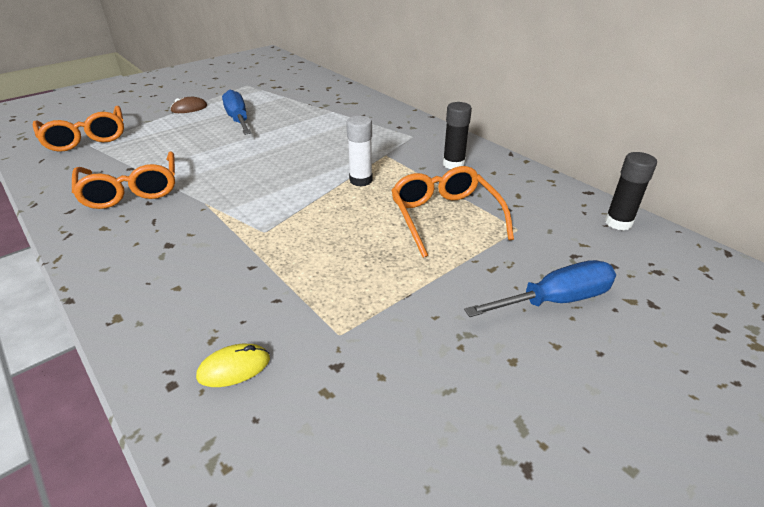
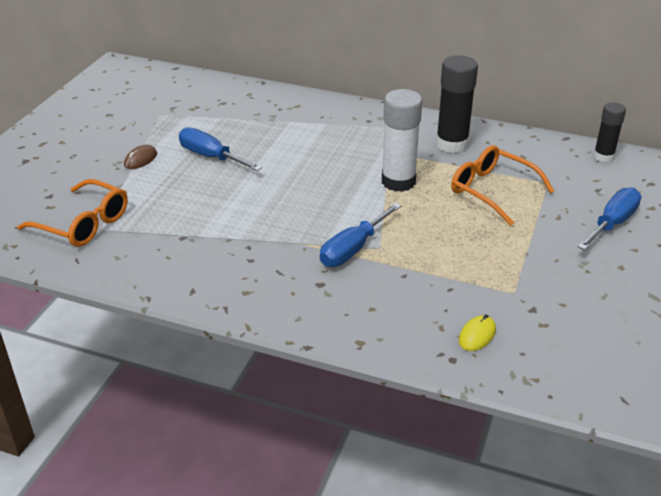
camera: 30 degrees left, 0 degrees up
orange glasses [72,151,175,209] -> none
white glue stick [346,116,373,186] -> white glue stick [382,89,422,192], size x1.63
black glue stick [443,102,472,169] -> black glue stick [436,55,478,153], size x1.63
none -> blue screwdriver [320,203,402,267]

